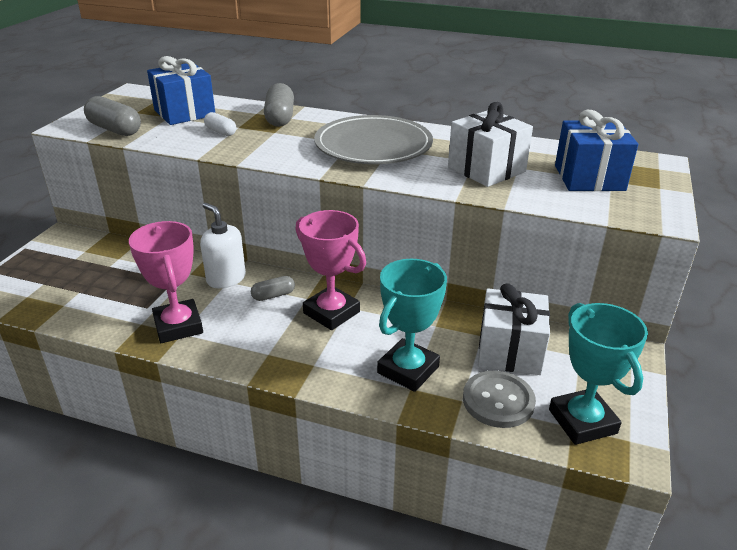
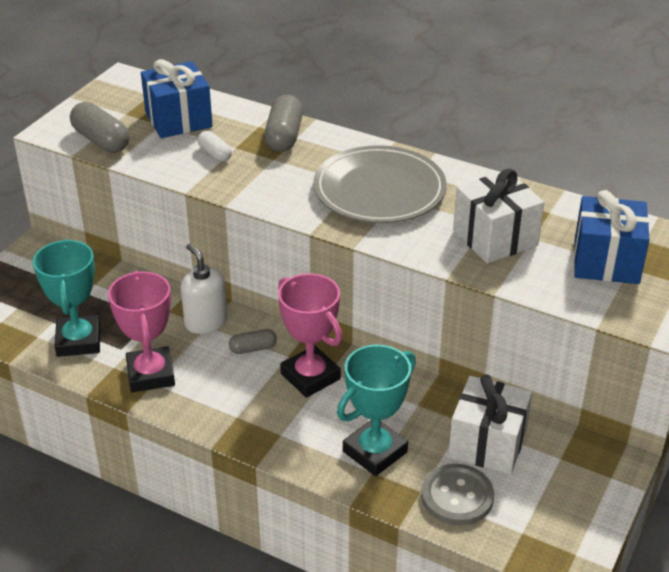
camera: 10 degrees right, 5 degrees up
turquoise trophy [549,303,648,445] -> turquoise trophy moved to [33,239,101,357]

